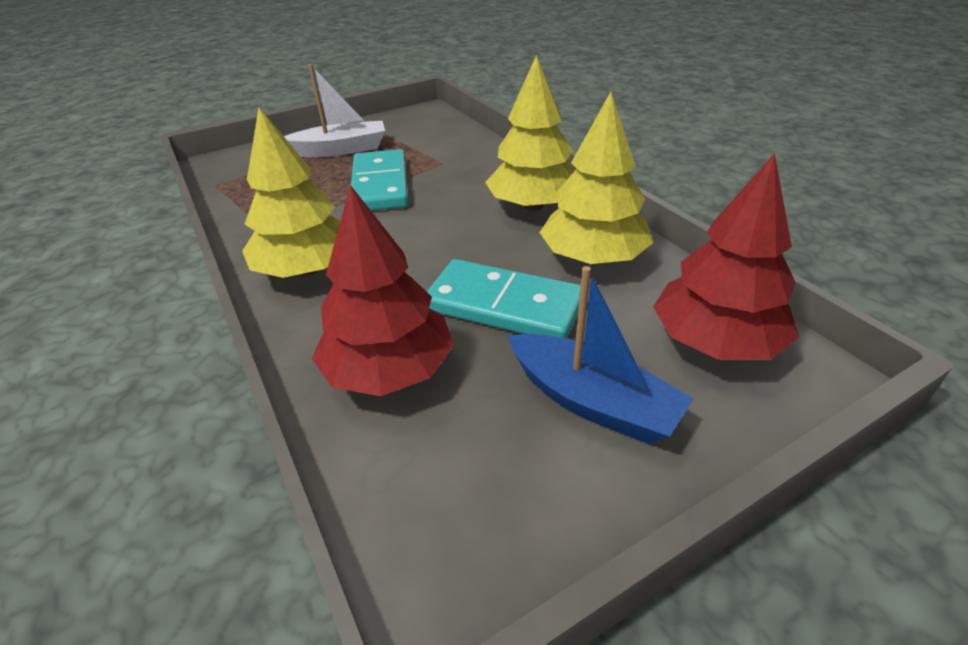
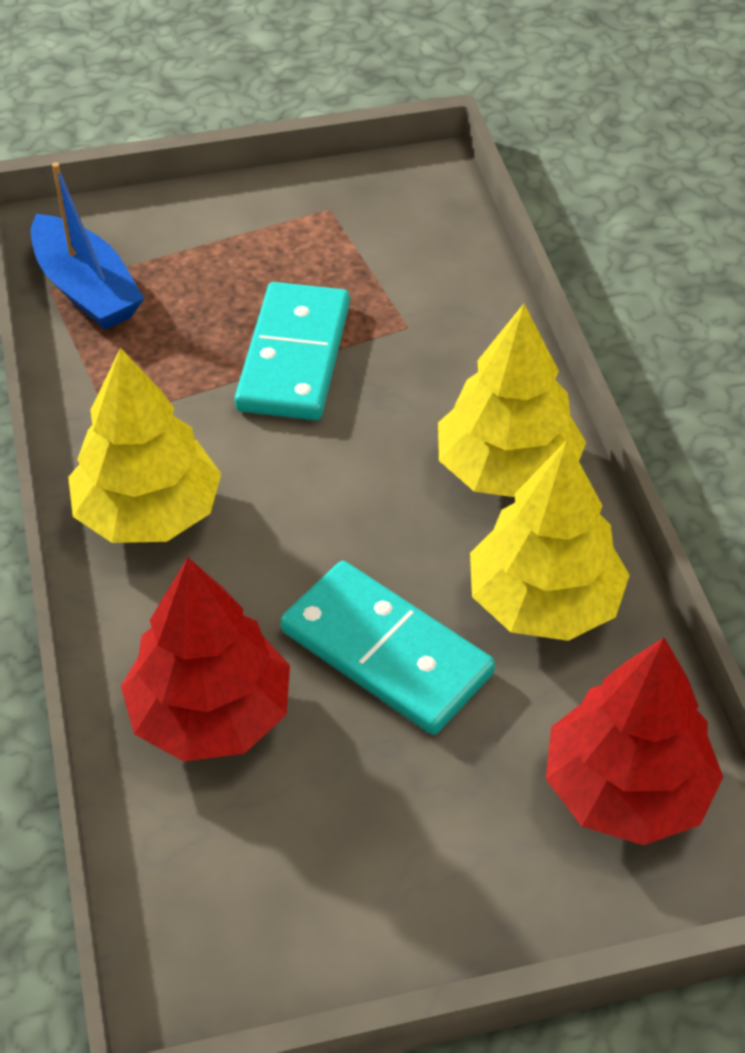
camera: 15 degrees right, 10 degrees up
white boat [284,64,385,157] -> none
blue boat [508,266,693,444] -> blue boat moved to [31,162,144,330]

